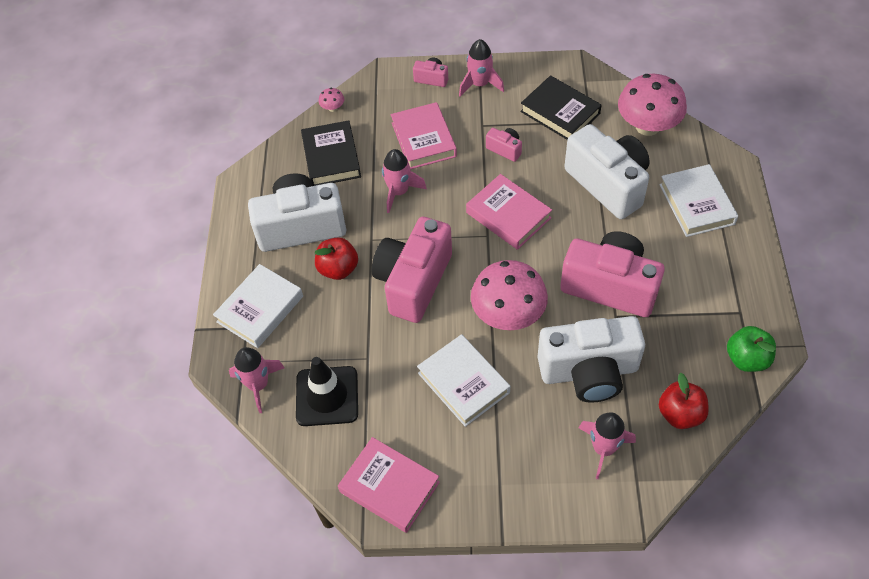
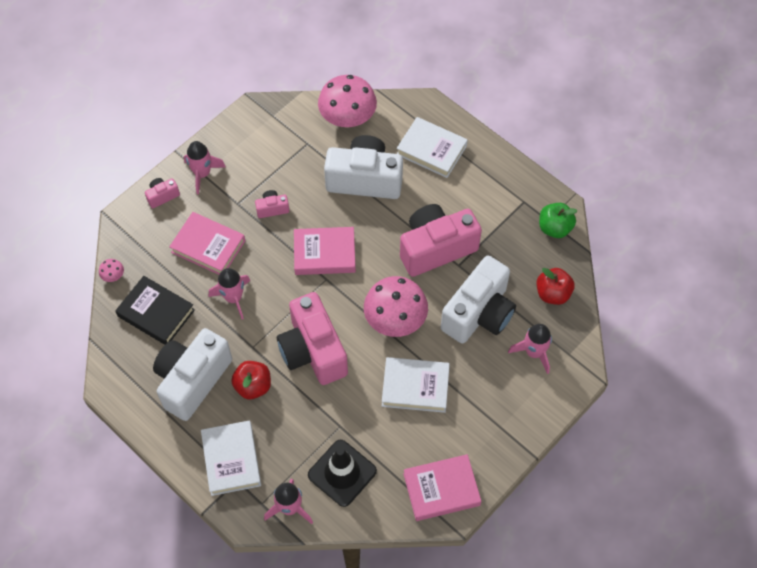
camera: 50 degrees left, 5 degrees up
black book [520,75,602,140] -> none

